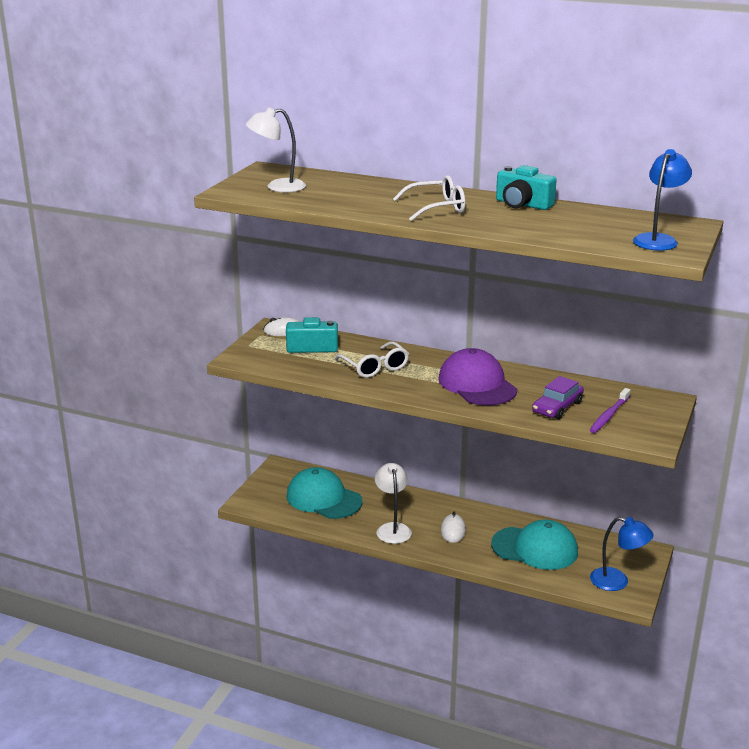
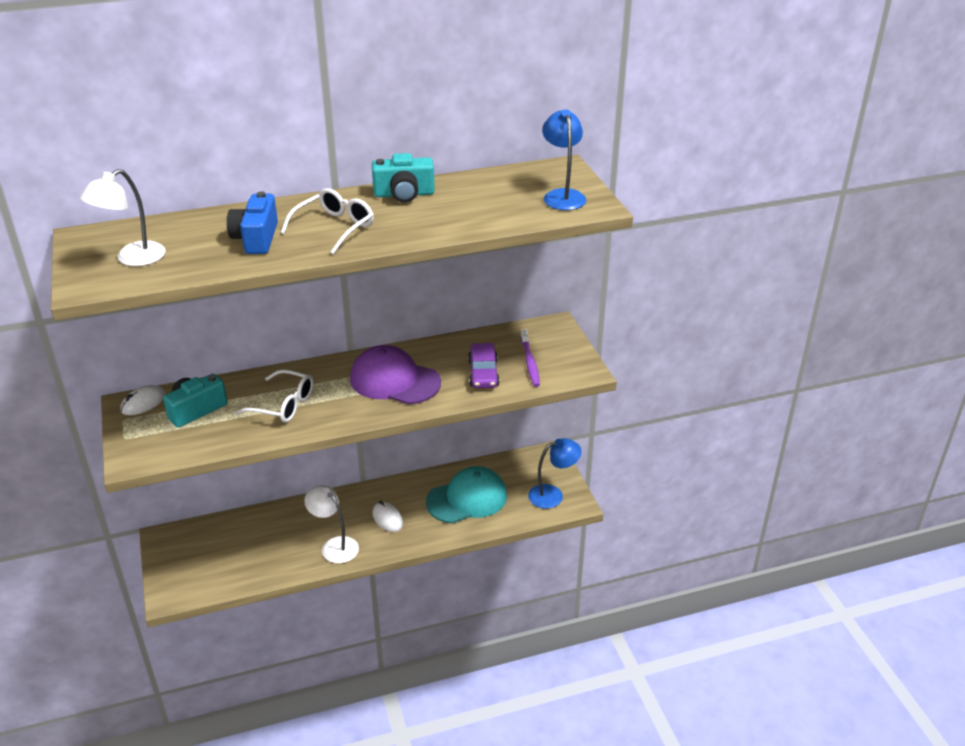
camera: 40 degrees left, 10 degrees up
turquoise cap [287,467,363,519] -> none
none -> blue camera [227,191,278,254]

